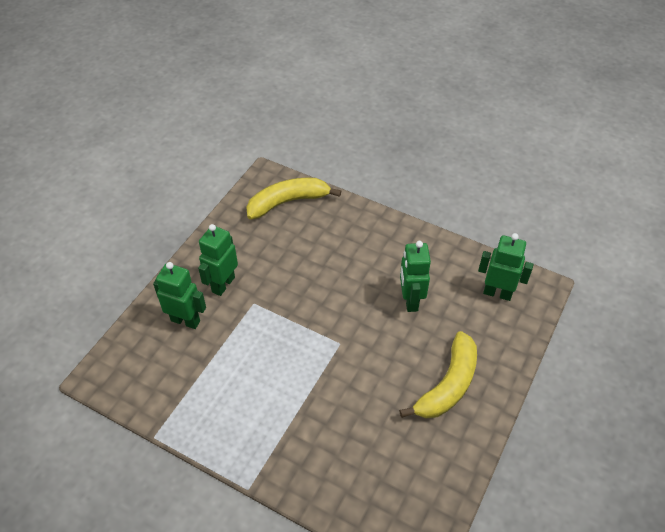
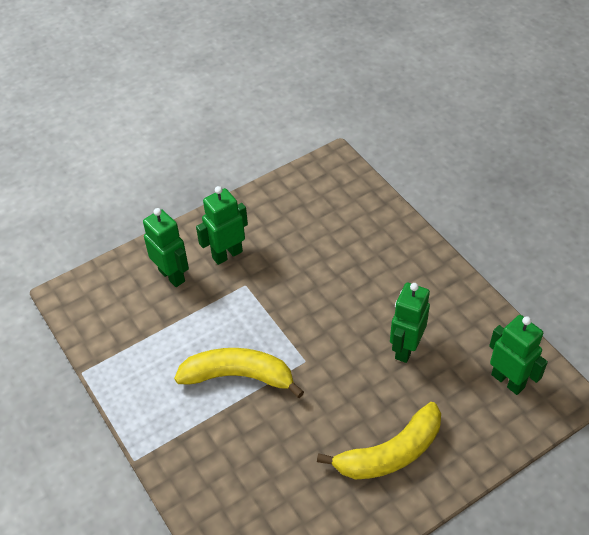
camera: 30 degrees right, 0 degrees up
yellow banana [246,178,341,220] -> yellow banana moved to [174,348,304,398]

